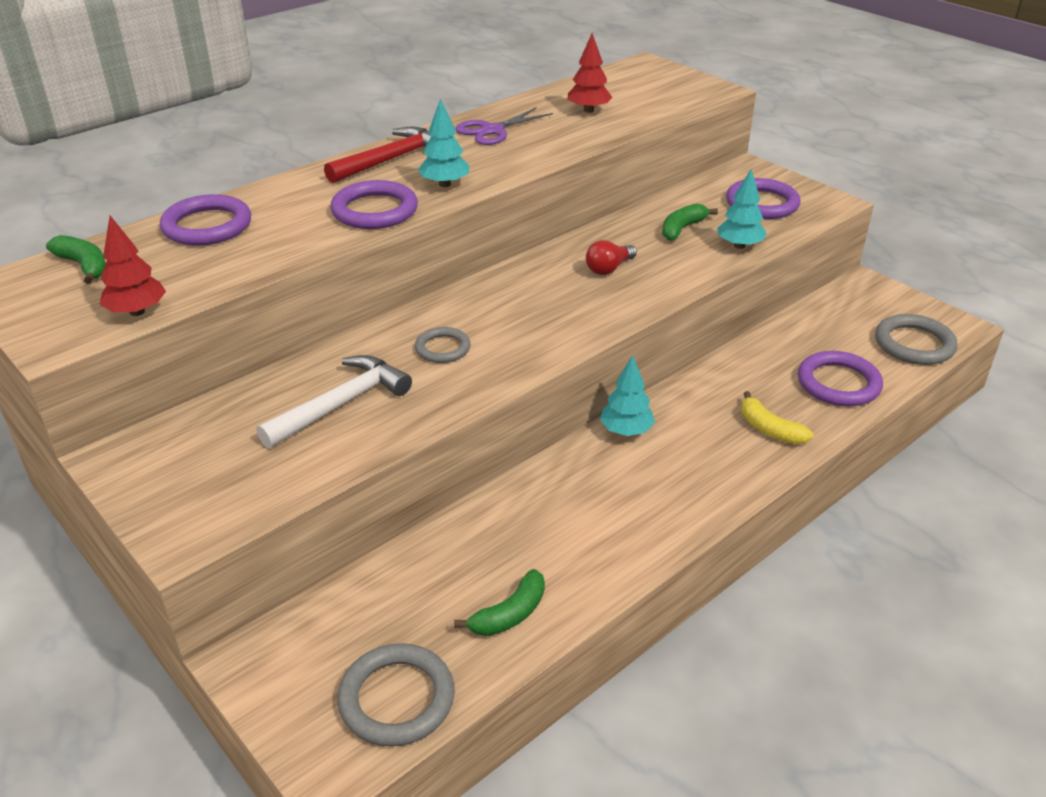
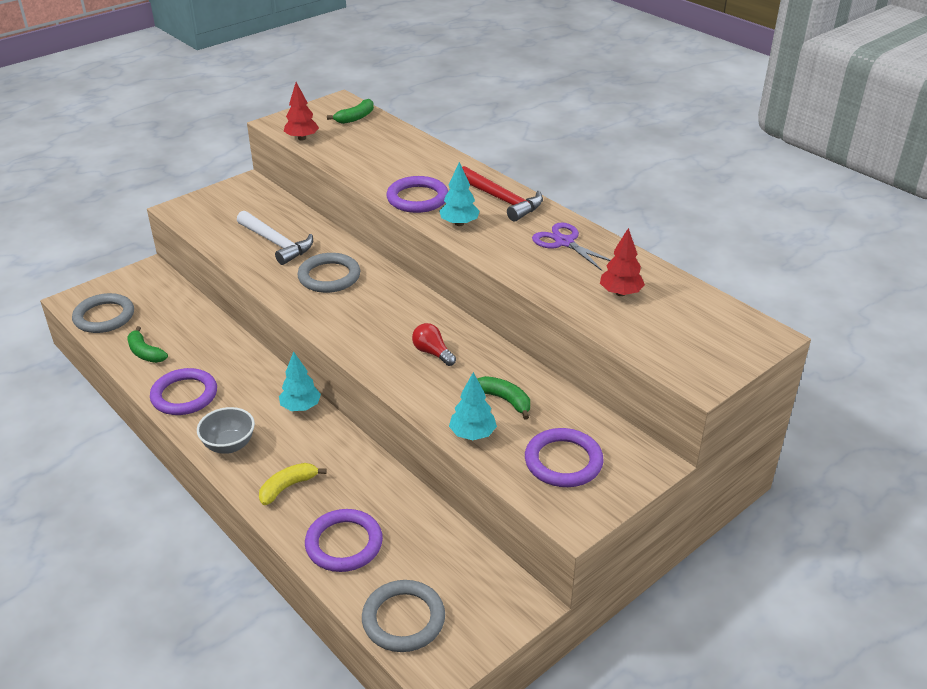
camera: 90 degrees right, 0 degrees up
purple ring [160,194,251,246] -> purple ring moved to [150,368,217,415]
grey ring [415,327,471,363] -> grey ring [298,253,360,293], size x1.63
none -> grey bowl [197,407,255,454]

